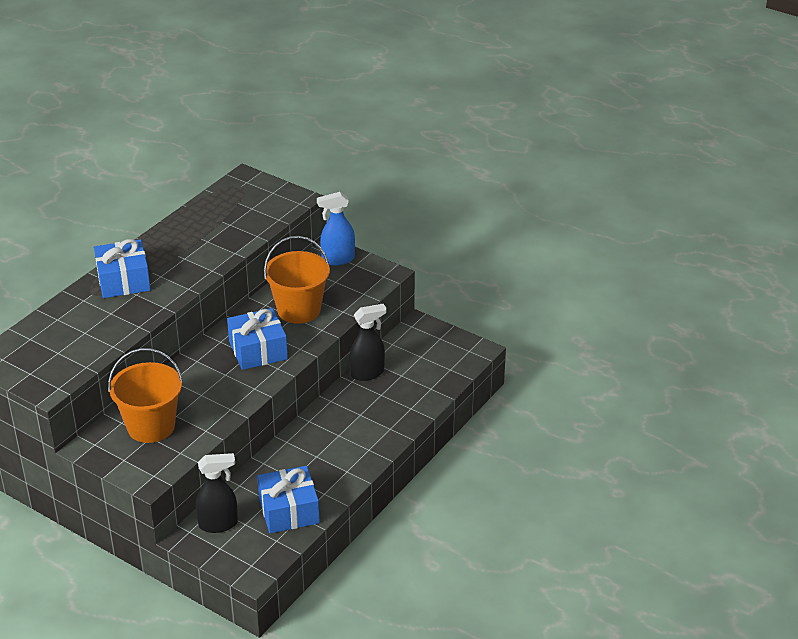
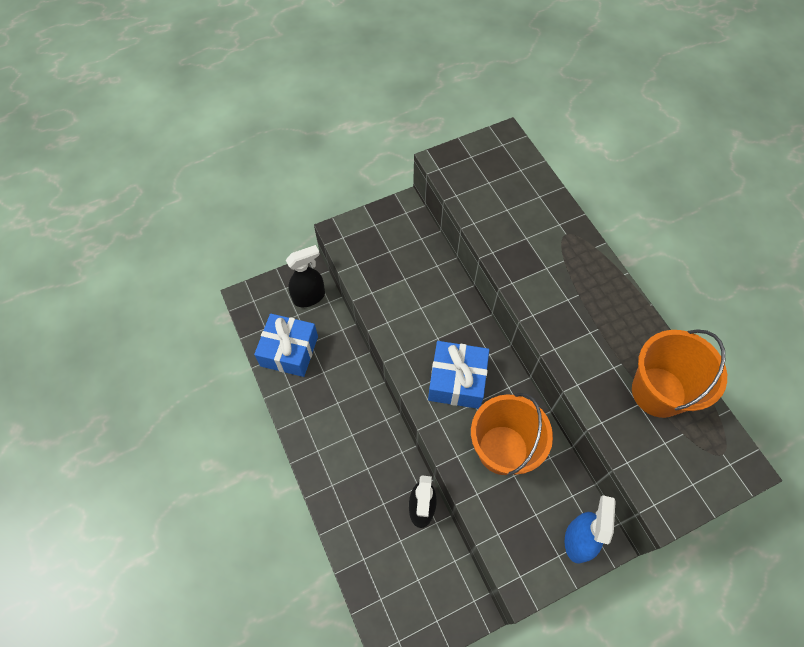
camera: 120 degrees right, 25 degrees up
blue gift [94,239,151,298] -> none
orange bucket [108,348,183,443] -> orange bucket moved to [632,329,727,418]
black spray bottle [196,453,238,533] -> black spray bottle turned 135 degrees counterclockwise [286,245,325,307]

